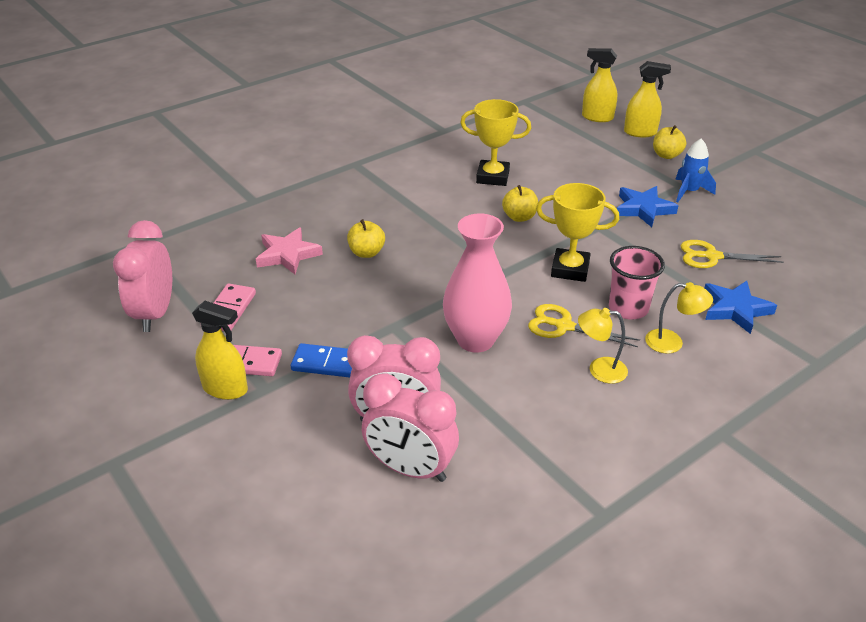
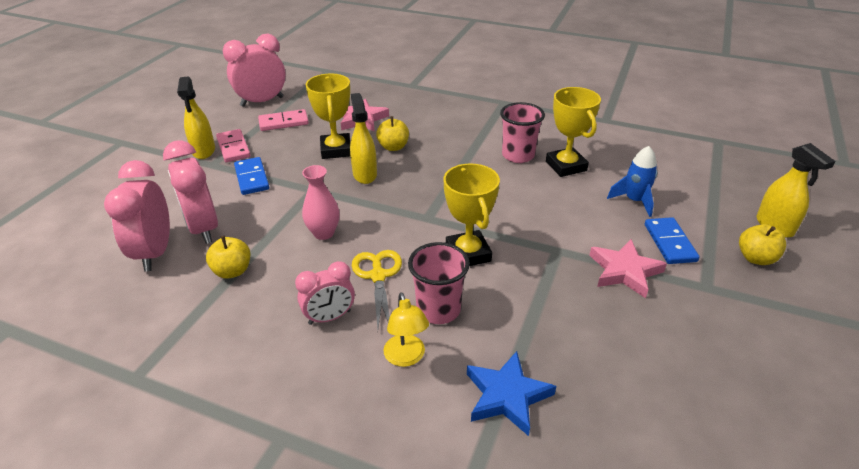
camera: 60 degrees right, 0 degrees up
pink vase [443,214,512,353] -> pink vase [302,165,340,240], size x0.59
yellow apple [502,185,538,222] -> yellow apple moved to [206,236,250,279]
yellow lamp [578,308,628,384] -> pink clock [295,261,355,325]
yellow spray bottle [582,48,617,122] -> yellow spray bottle moved to [350,93,377,184]
blue star [617,186,679,227] -> pink star [589,239,667,298]
blue rocket [675,139,716,202] -> blue rocket moved to [607,146,657,217]
yellow scissors [681,240,784,268] -> none
none -> yellow trophy [306,74,350,159]
none -> pink cup [500,102,545,163]
none -> blue domino [645,217,700,264]

